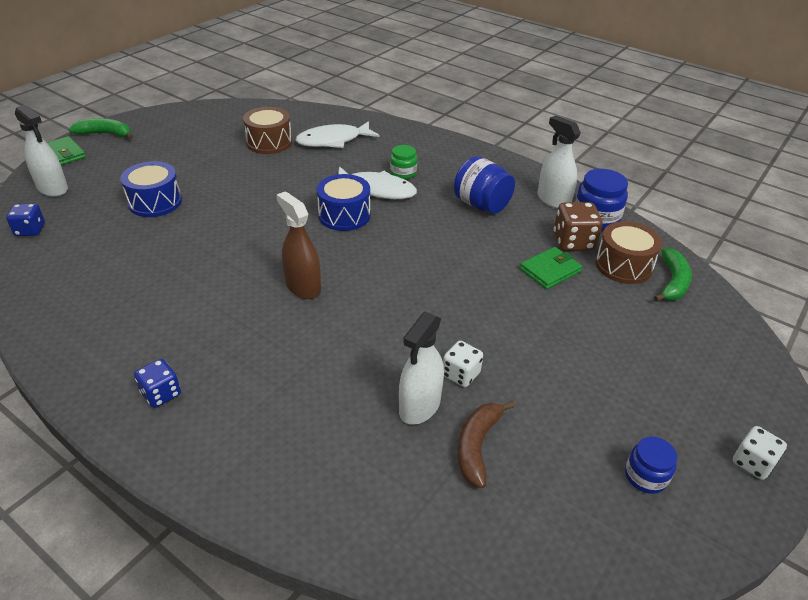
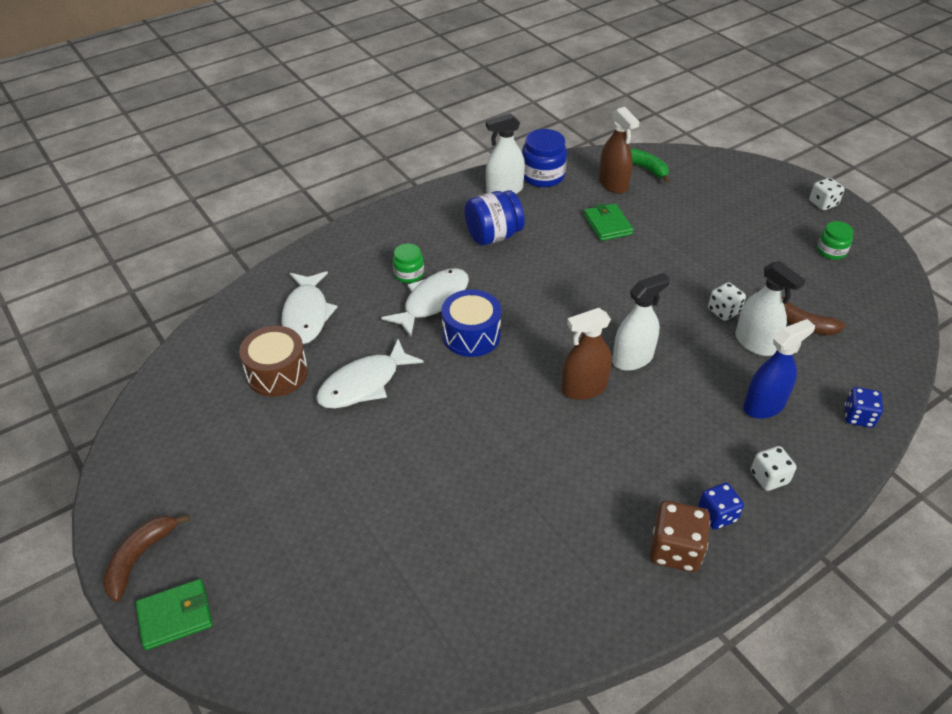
camera: 70 degrees left, 5 degrees up
blue dice [6,204,45,236] -> blue dice moved to [845,387,883,428]
white spray bottle [15,105,68,197] -> white spray bottle moved to [612,273,670,371]
green banana [69,118,133,139] -> brown banana [103,514,190,602]
blue drum [120,161,182,217] -> none
brown dice [554,202,603,251] -> brown dice moved to [649,501,710,572]
brown drum [595,221,662,284] -> brown spray bottle [599,107,640,194]
blue jar [625,437,677,494] -> green jar [817,221,854,260]
none -> white fish [316,339,424,409]
none -> blue spray bottle [743,319,815,419]
none -> white dice [751,446,796,491]

